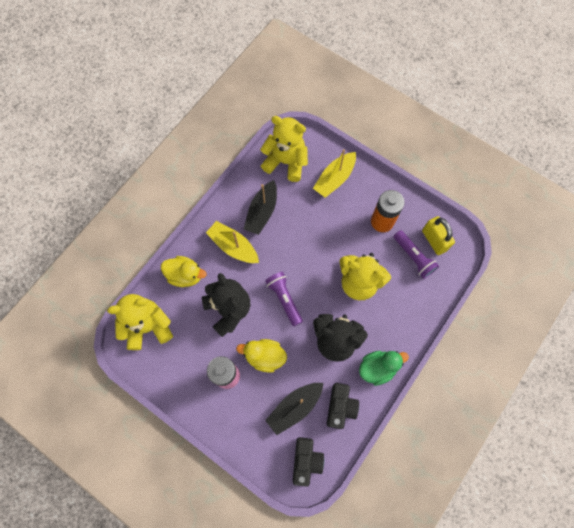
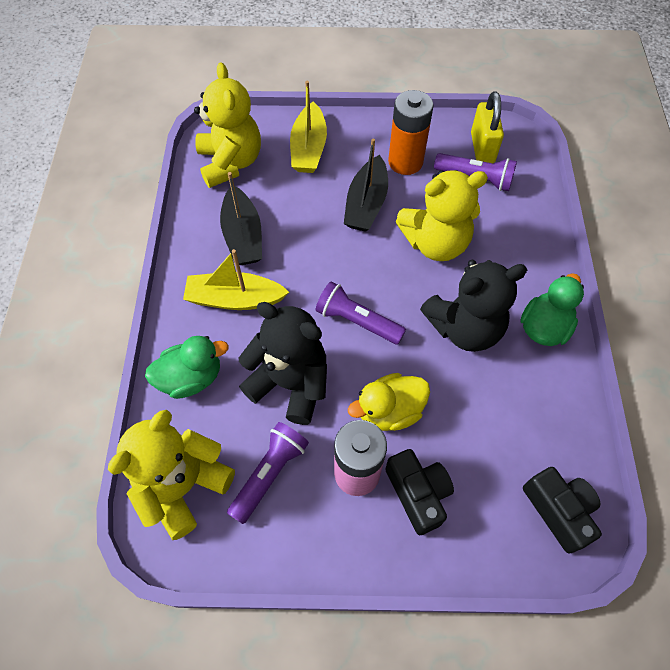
camera: 35 degrees left, 10 degrees down
yellow duck [161,256,206,287] -> green duck [145,336,229,399]
yellow teddy bear [260,116,308,182] -> yellow teddy bear turned 90 degrees clockwise [194,62,261,188]
black boat [265,383,323,435] -> black boat moved to [344,139,388,232]
black camera [327,383,359,429] -> black camera moved to [385,449,454,535]
yellow padlock [422,216,455,255] -> yellow padlock turned 60 degrees clockwise [471,91,504,163]
none -> purple flashlight [227,422,309,524]

